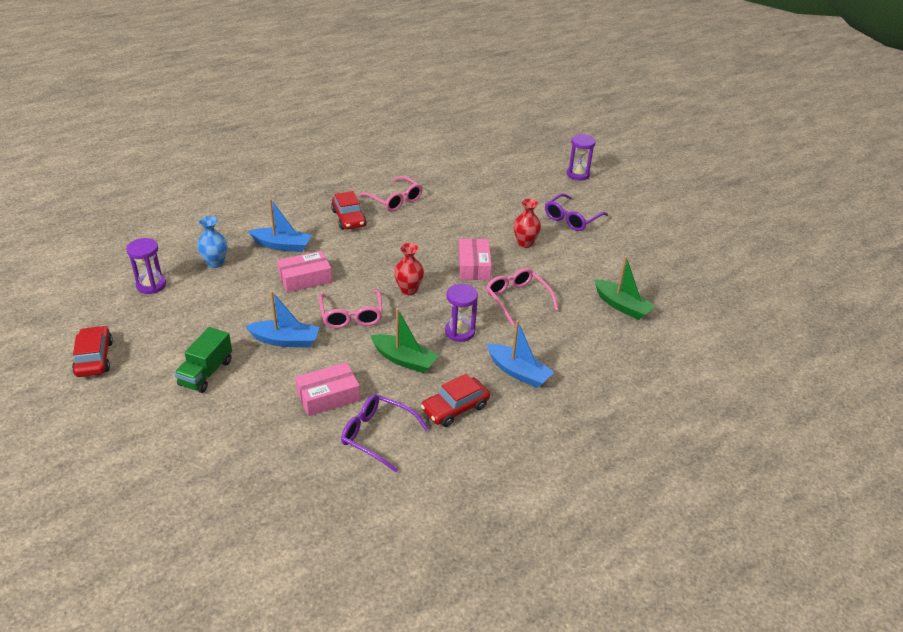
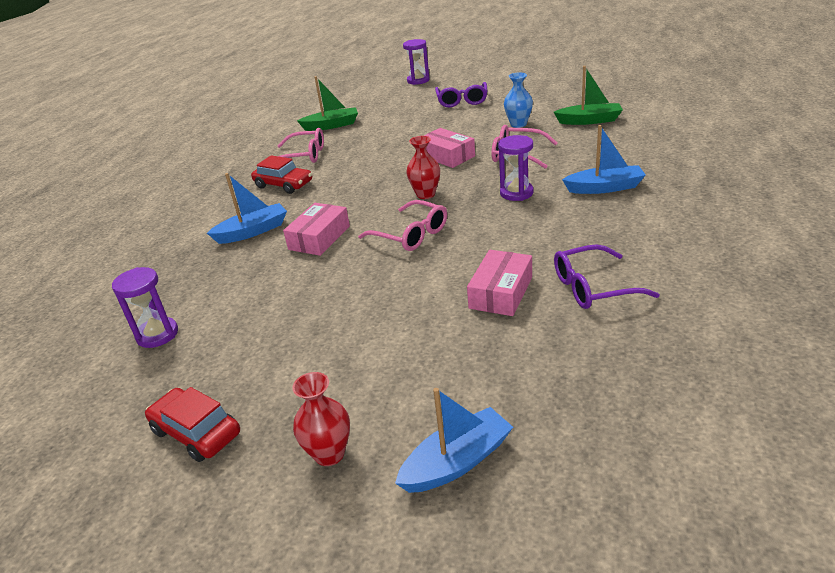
camera: 35 degrees left, 5 degrees down
green truck [174,327,232,393] -> none
blue vase [197,216,227,268] -> blue vase moved to [504,72,533,128]
blue boat [245,291,320,348] -> blue boat moved to [395,388,513,493]
green boat [370,308,439,373] -> green boat moved to [297,76,358,131]
red car [421,374,490,427] -> none
red vase [513,198,541,248] -> red vase moved to [292,372,350,466]

